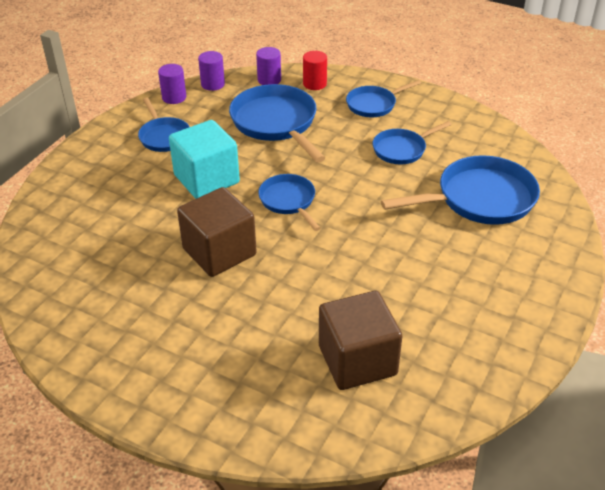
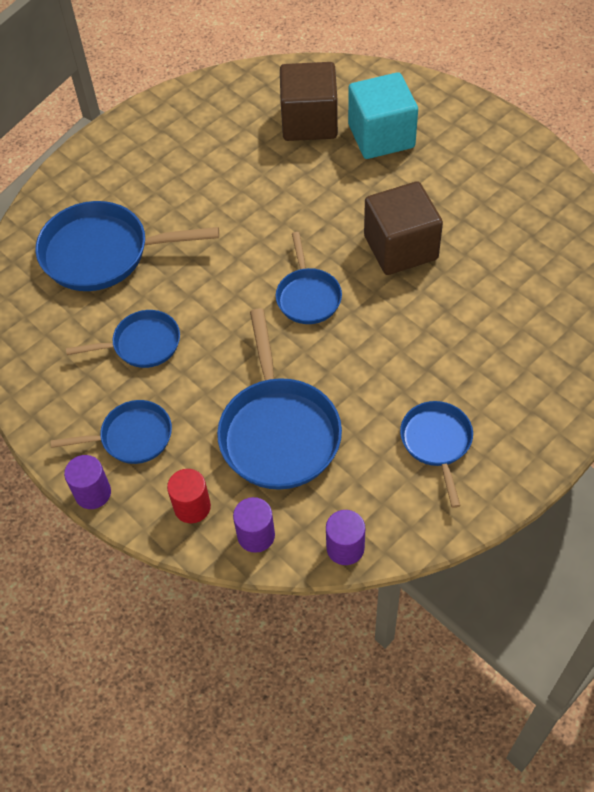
camera: 160 degrees left, 15 degrees up
purple cylinder [158,64,186,104] -> purple cylinder moved to [64,455,111,509]
turquoise cube [169,120,240,199] -> turquoise cube moved to [348,72,418,159]

